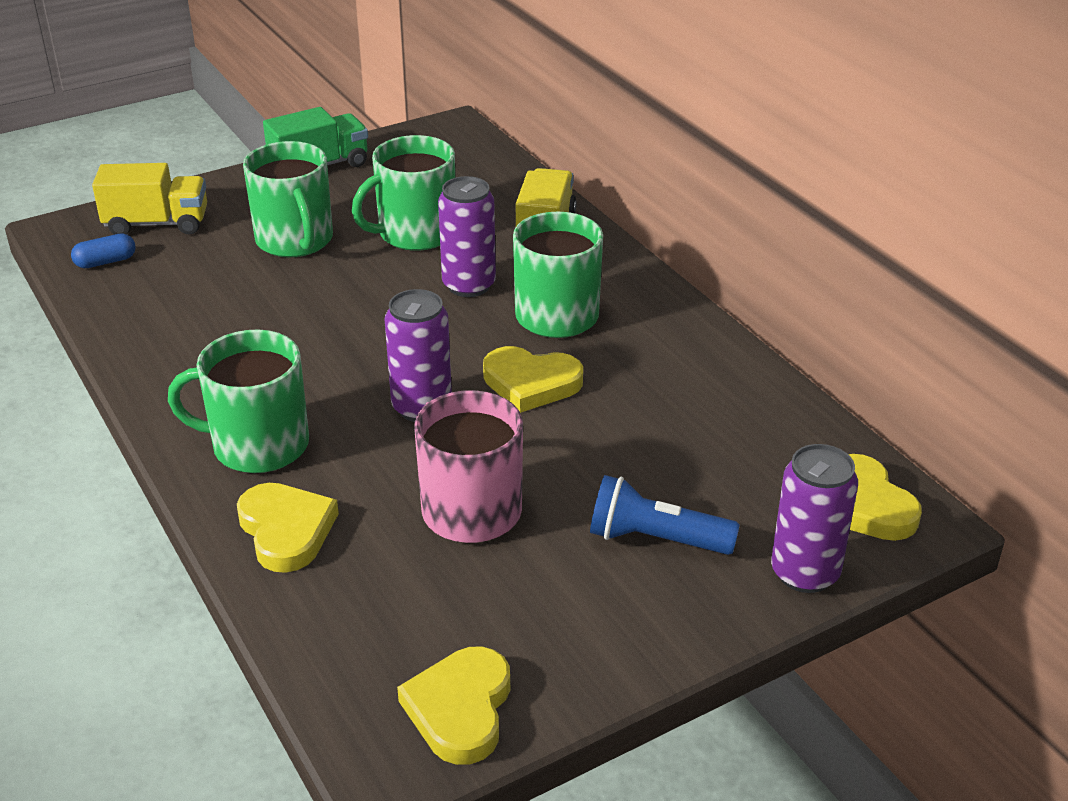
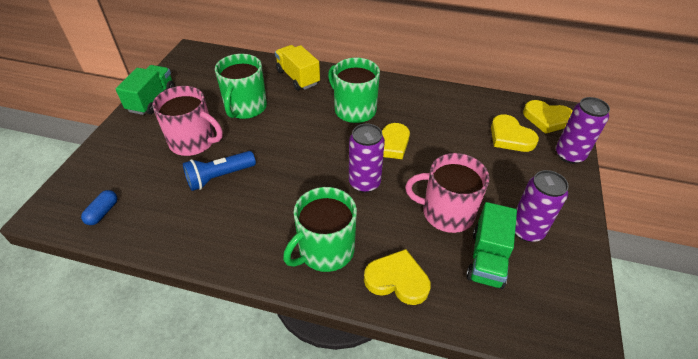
camera: 45 degrees left, 10 degrees up
yellow truck [92,163,207,235] -> none
green mug [243,141,333,257] -> pink mug [152,86,223,156]
yellow heart [397,646,510,765] -> yellow heart moved to [491,114,539,152]
purple can [438,176,496,297] -> purple can moved to [515,170,569,242]
blue flashlight [590,475,740,555] -> blue flashlight moved to [183,151,256,191]
none -> green truck [466,202,517,289]

